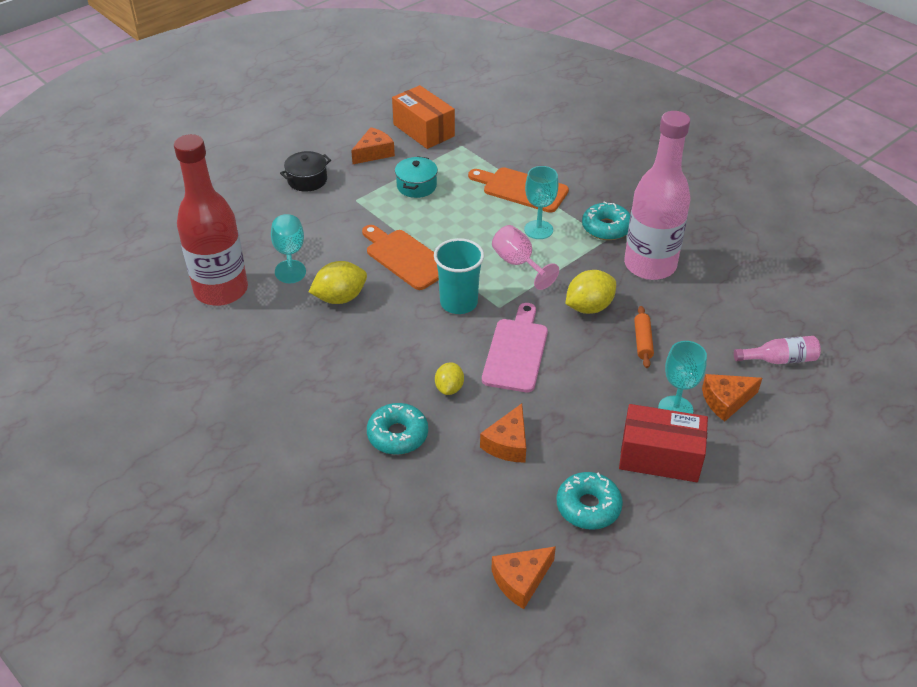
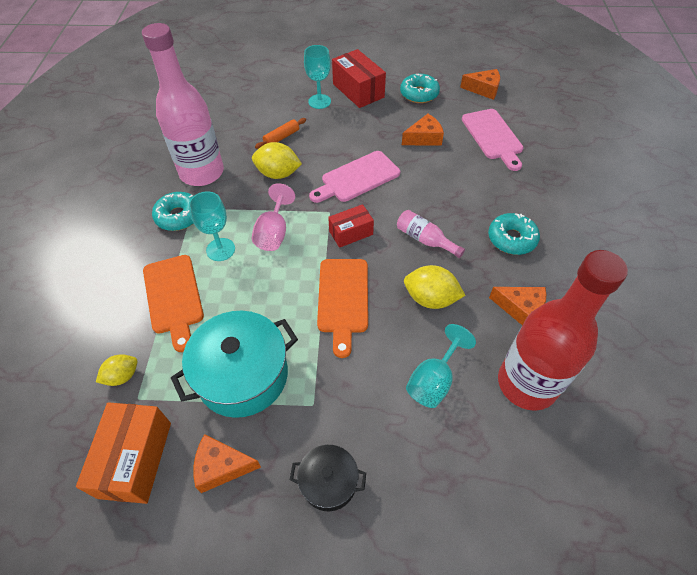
camera: 135 degrees left, 10 degrees up
turquoise donut [367,403,428,455] -> turquoise donut moved to [488,213,540,255]
turquoise pot [395,156,438,198] -> turquoise pot [171,311,298,418], size x1.85
turquoise cup [434,238,484,314] -> red box [328,204,374,248]
yellow lemon [435,362,464,395] -> yellow lemon moved to [96,354,138,386]
orange cheese [702,374,762,422] -> orange cheese moved to [489,287,546,326]
pink bottle [734,336,821,364] -> pink bottle moved to [397,210,465,258]
none -> pink cutting board [462,109,524,171]

